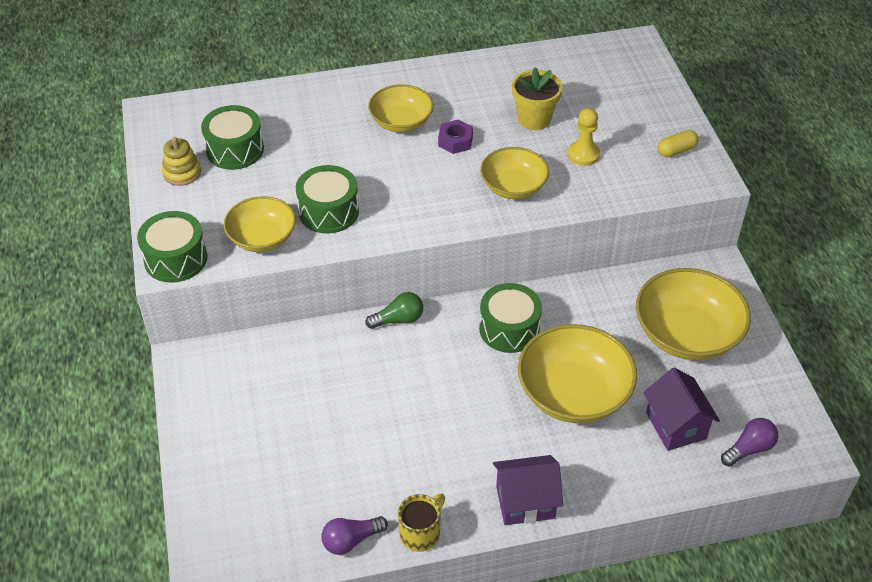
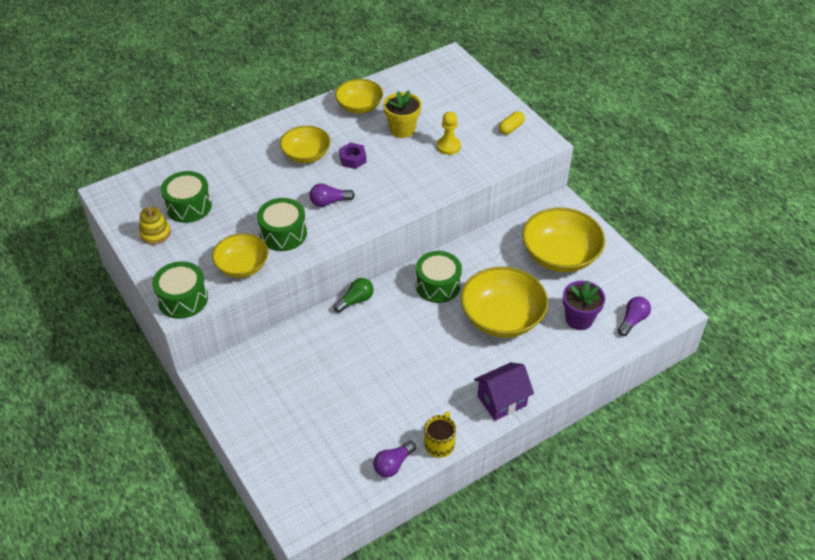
camera: 20 degrees left, 0 degrees up
yellow bowl [480,147,549,199] -> yellow bowl moved to [335,79,383,114]
purple house [643,368,720,451] -> purple flower pot [563,281,605,330]
none -> purple light bulb [309,183,355,207]

